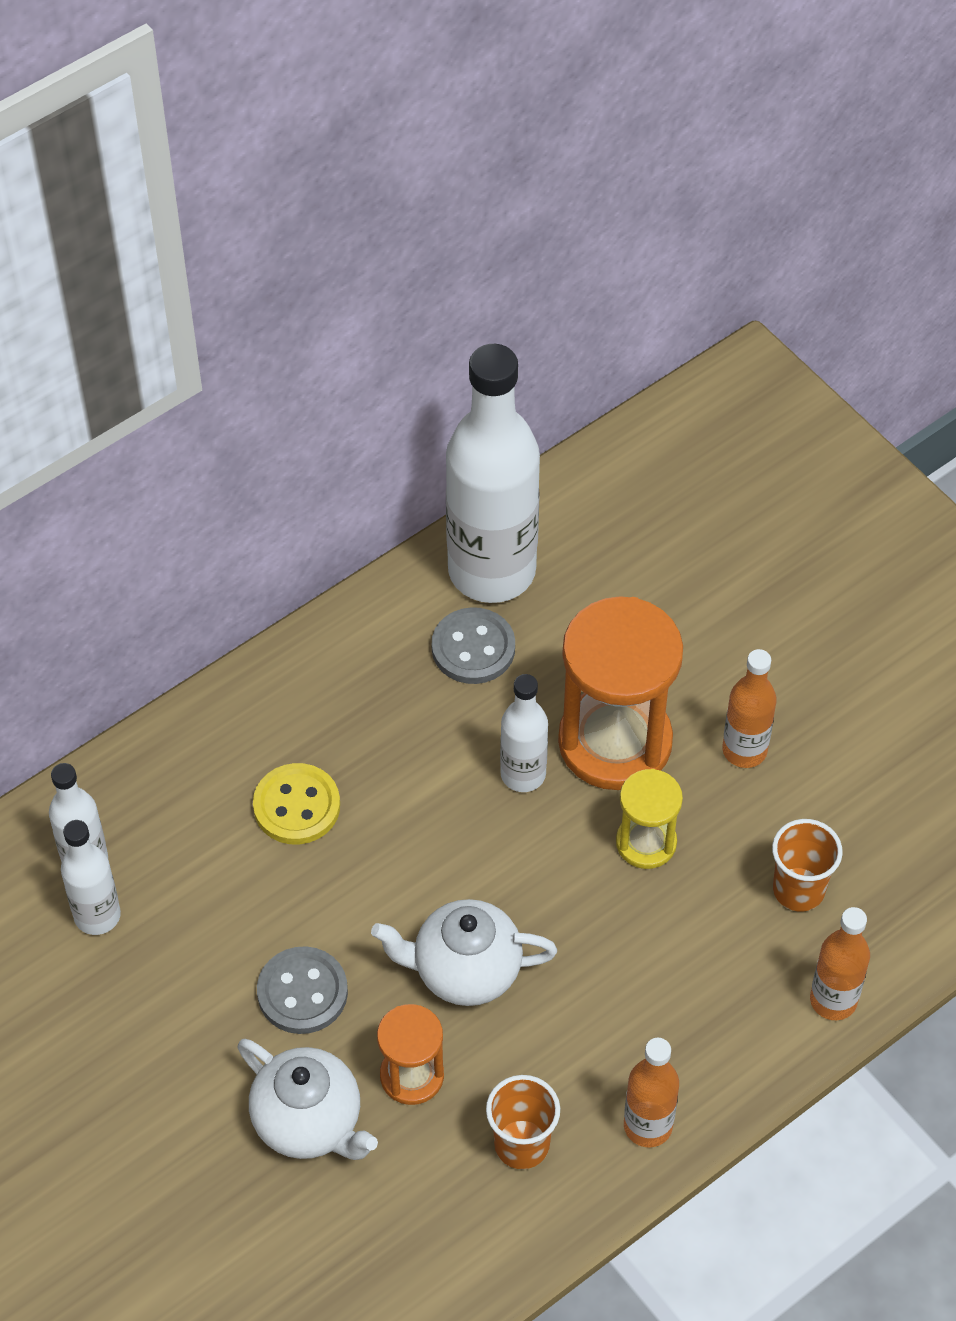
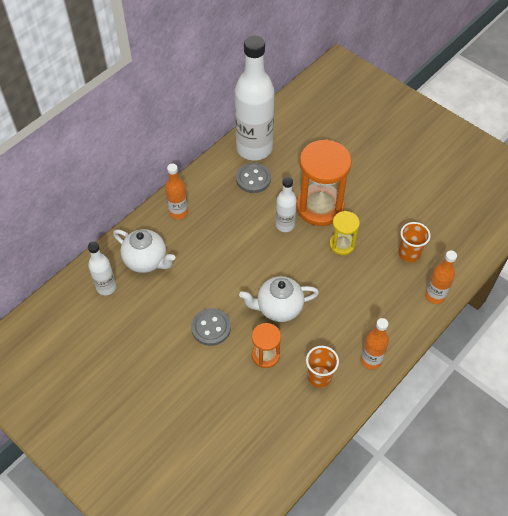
camera: 10 degrees left, 0 degrees up
white bottle [61,820,121,935] -> none
white teapot [238,1039,378,1160] -> white teapot moved to [113,229,175,273]
yellow button [253,763,340,845] -> none
orange bottle [722,649,777,768] -> orange bottle moved to [165,164,188,220]

